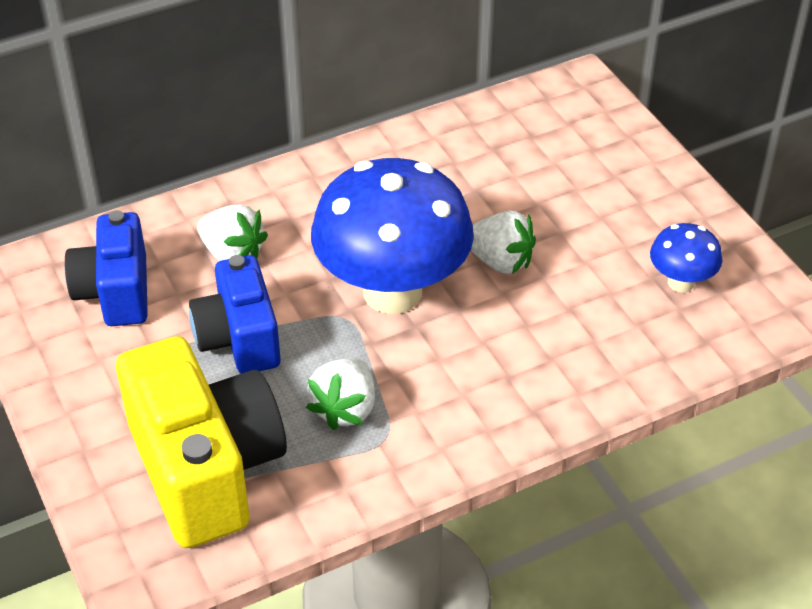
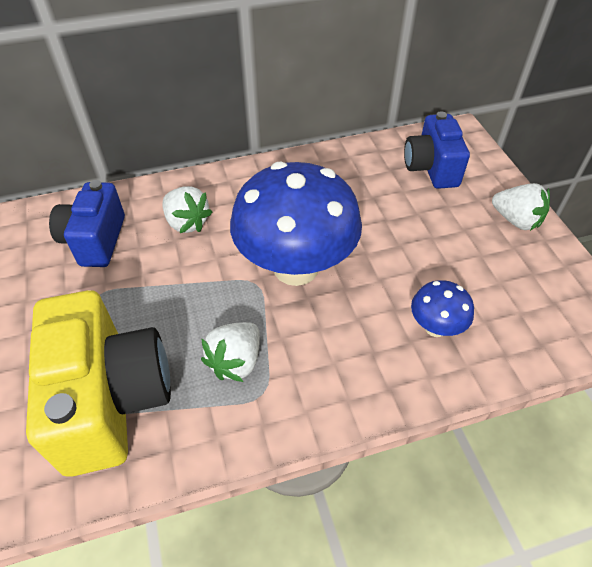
camera: 10 degrees right, 5 degrees up
blue camera [189,255,281,374] -> blue camera moved to [404,111,470,189]
white strawberry [471,211,536,274] -> white strawberry moved to [492,183,550,231]
blue mushroom [650,223,722,293] -> blue mushroom moved to [411,280,474,337]

